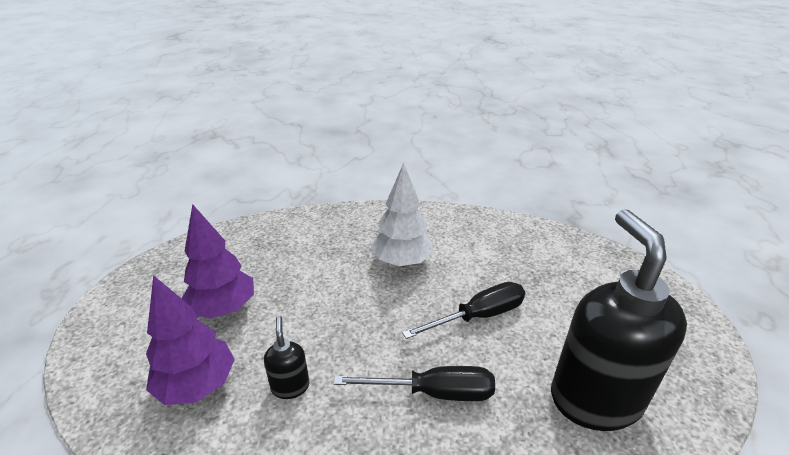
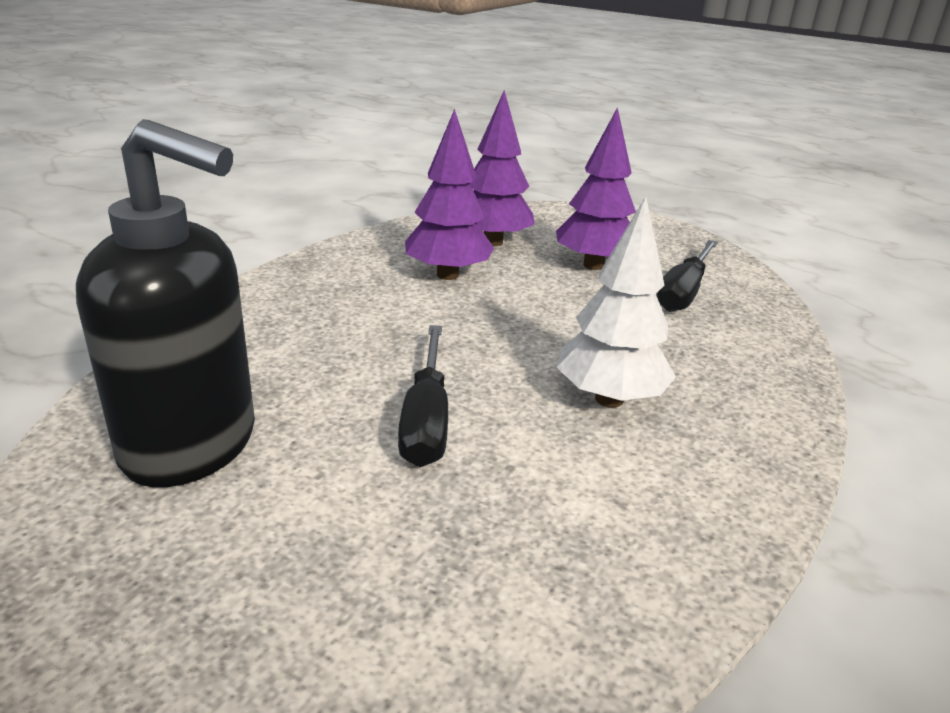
camera: 115 degrees right, 5 degrees down
black soap dispenser [264,316,309,399] -> purple tree [405,109,494,280]
black screwdriver [334,366,495,401] -> black screwdriver moved to [656,240,718,312]

